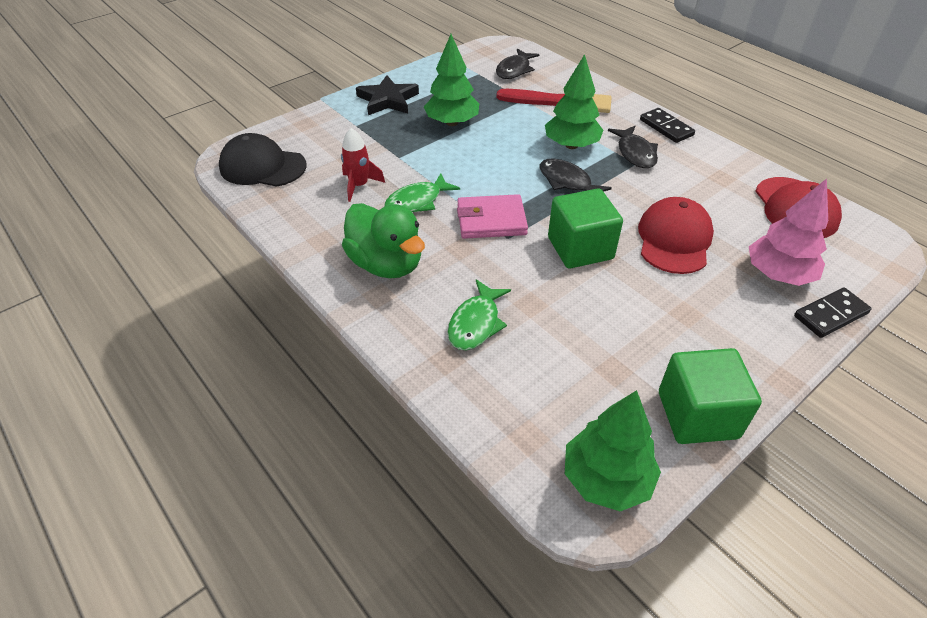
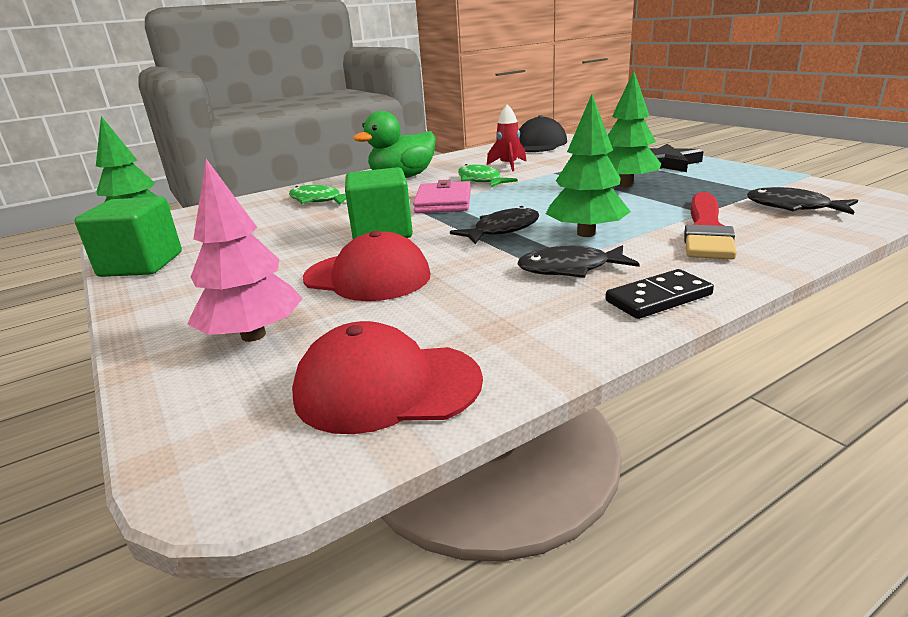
camera: 100 degrees right, 20 degrees down
black domino [794,287,872,338] -> none

